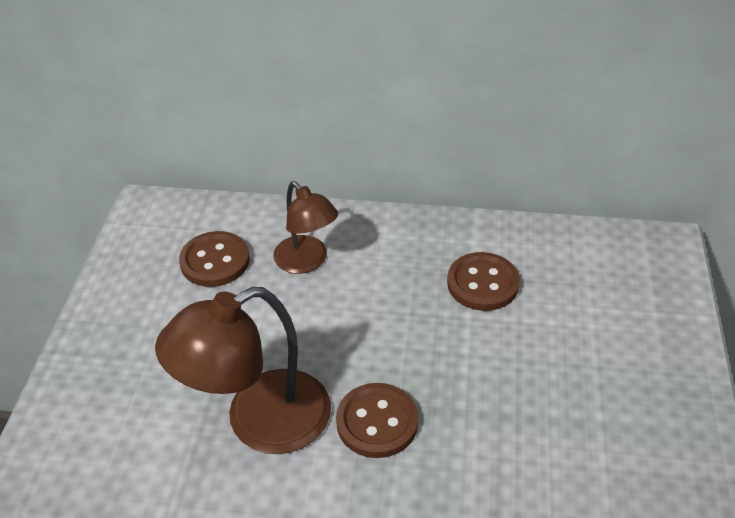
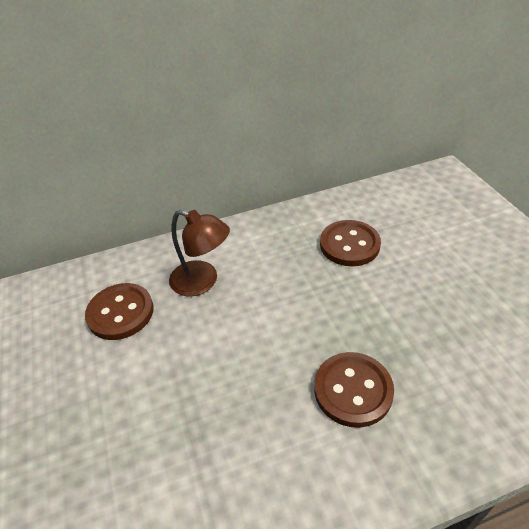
camera: 25 degrees left, 0 degrees up
brown lamp [155,287,331,454] -> none

